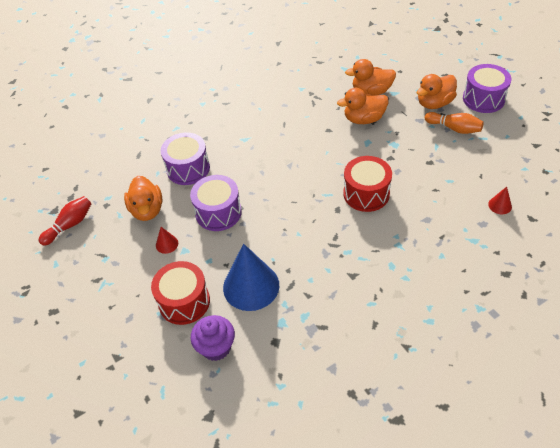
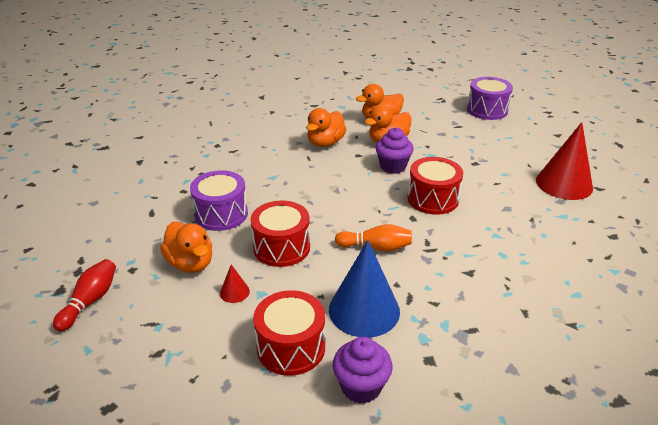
camera: 25 degrees left, 15 degrees down
purple drum [190,175,242,231] -> red drum [251,201,310,267]
orange duck [417,74,457,109] -> orange duck moved to [306,108,346,147]
orange bowling pin [425,112,484,134] -> orange bowling pin moved to [335,224,412,252]
red cone [488,187,512,214] -> red cone [536,122,593,200], size x2.33
none -> purple cupcake [376,127,414,174]

